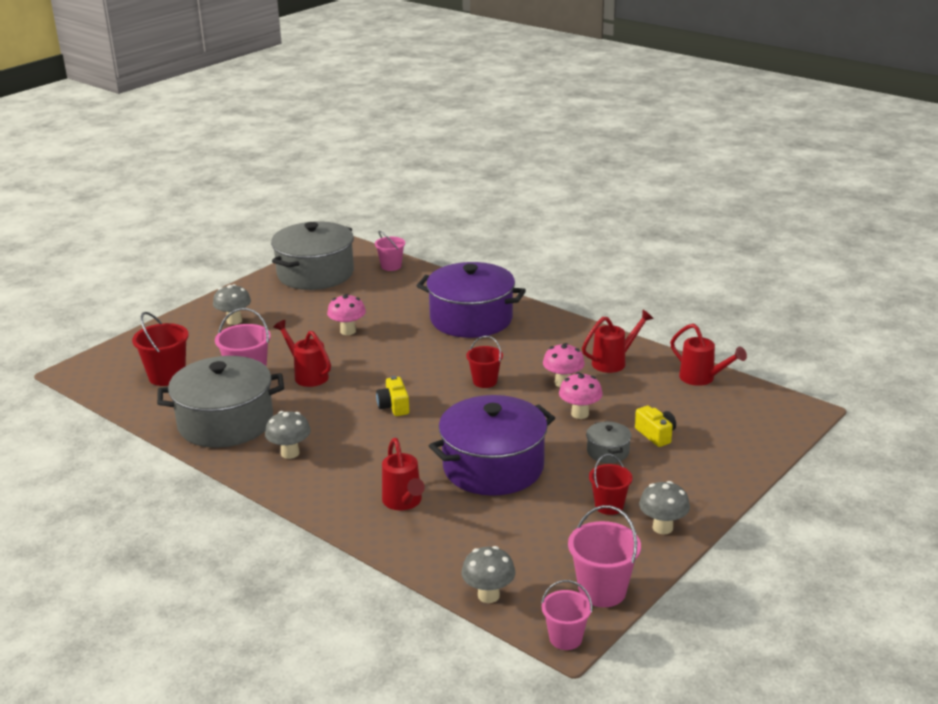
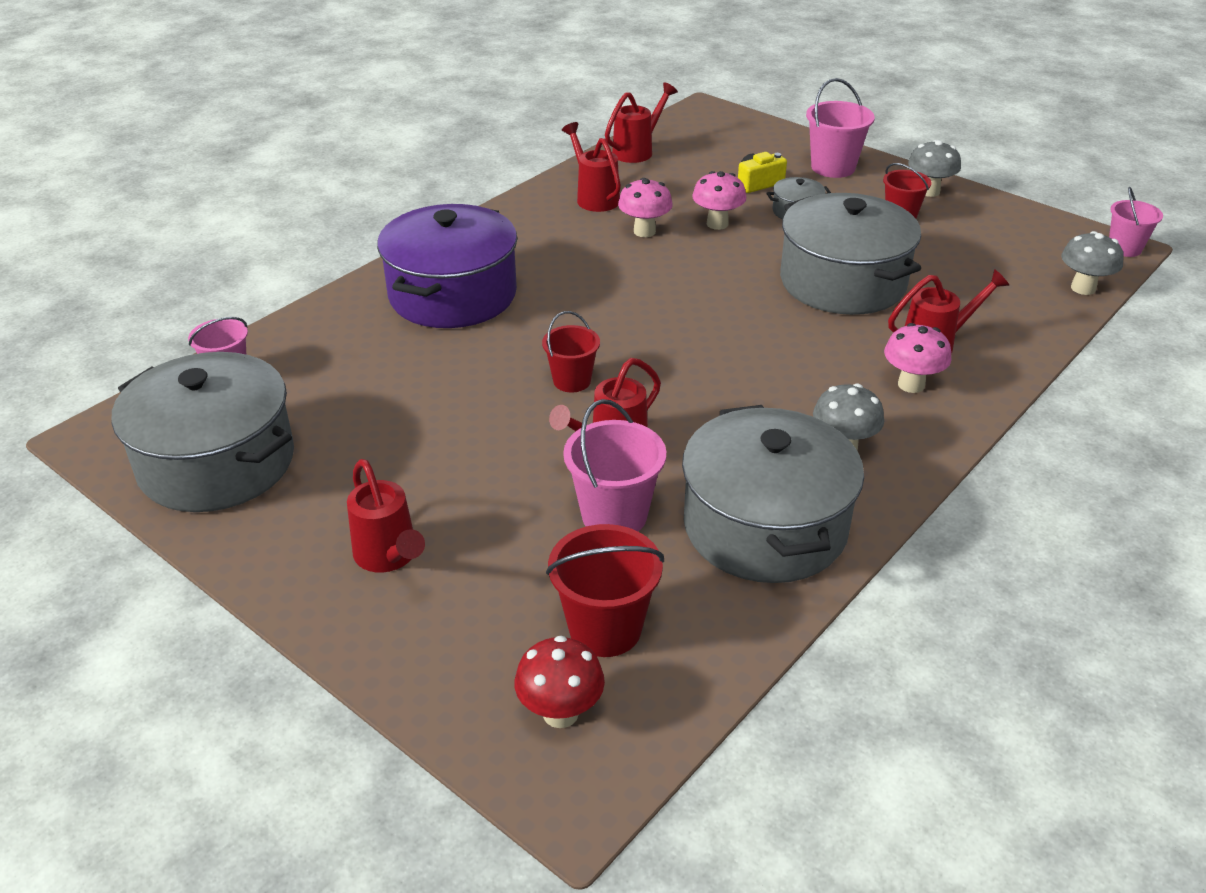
camera: 90 degrees left, 10 degrees up
grey mushroom [213,284,251,325] -> red watering can [347,459,425,573]
pink mushroom [327,294,366,335] -> pink mushroom moved to [884,323,951,393]
yellow camera [376,376,409,416] -> none
purple pot [429,395,555,496] -> grey pot [780,193,921,315]
red bucket [466,336,503,388] -> red bucket moved to [542,311,600,393]
pink bucket [568,505,641,607] -> pink bucket moved to [806,78,875,178]
none -> red mushroom [514,636,605,728]

